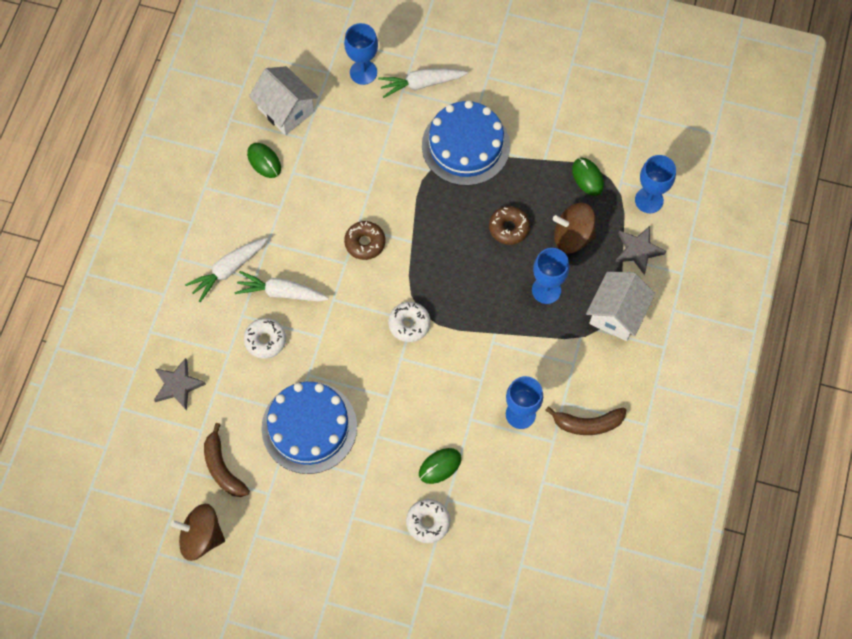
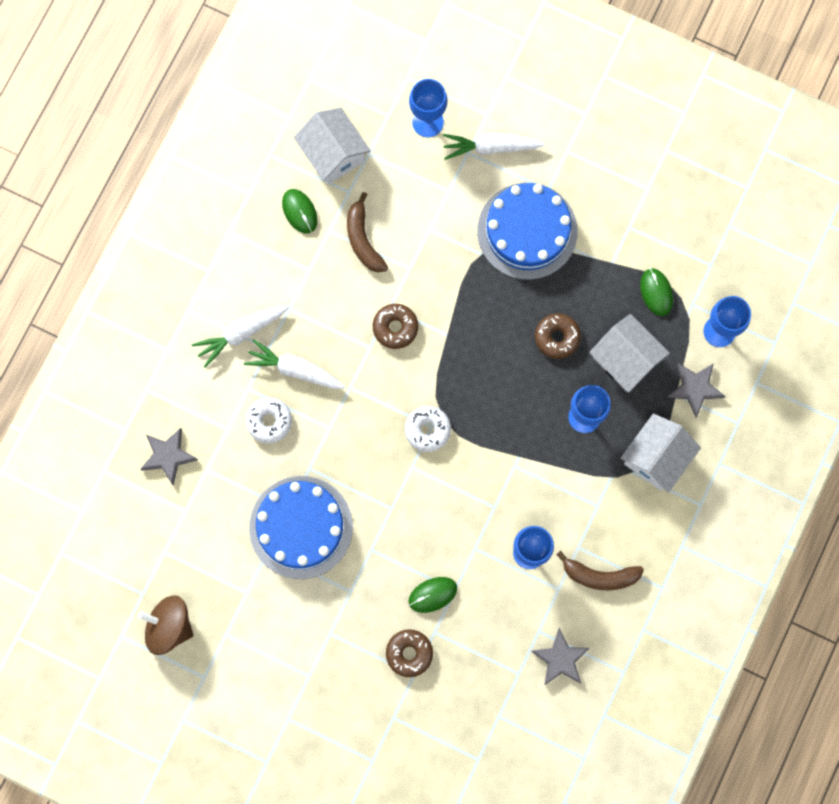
camera: 10 degrees right, 10 degrees up
brown banana [204,423,250,497] -> brown banana moved to [347,192,388,273]
white donut [406,499,450,543] -> brown donut [386,629,433,677]
brown spinning top [553,202,596,253] -> white house [589,314,670,392]
none -> grey star [531,628,590,685]

